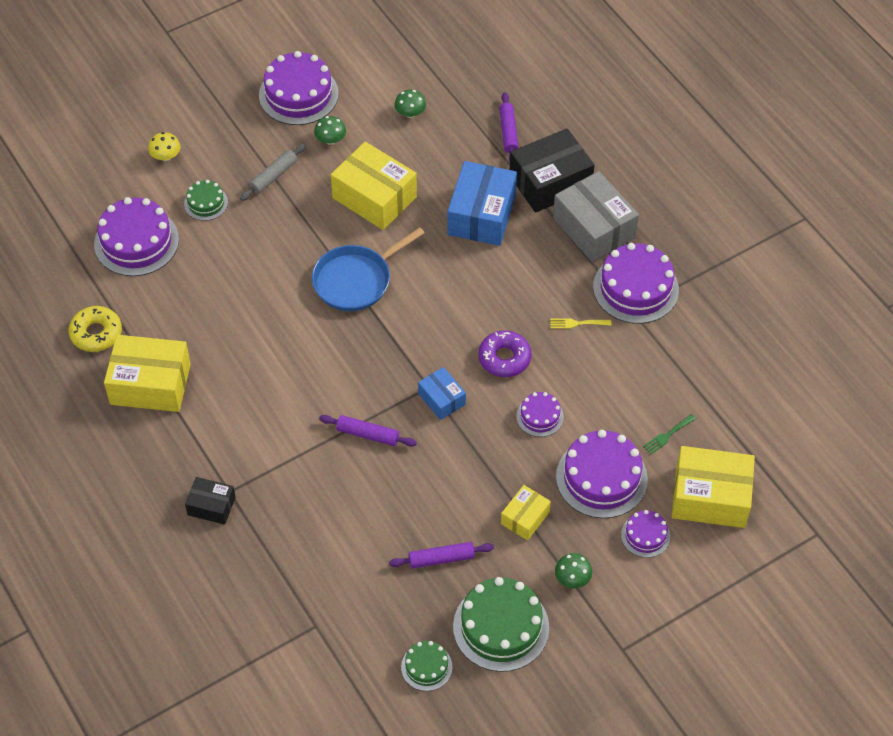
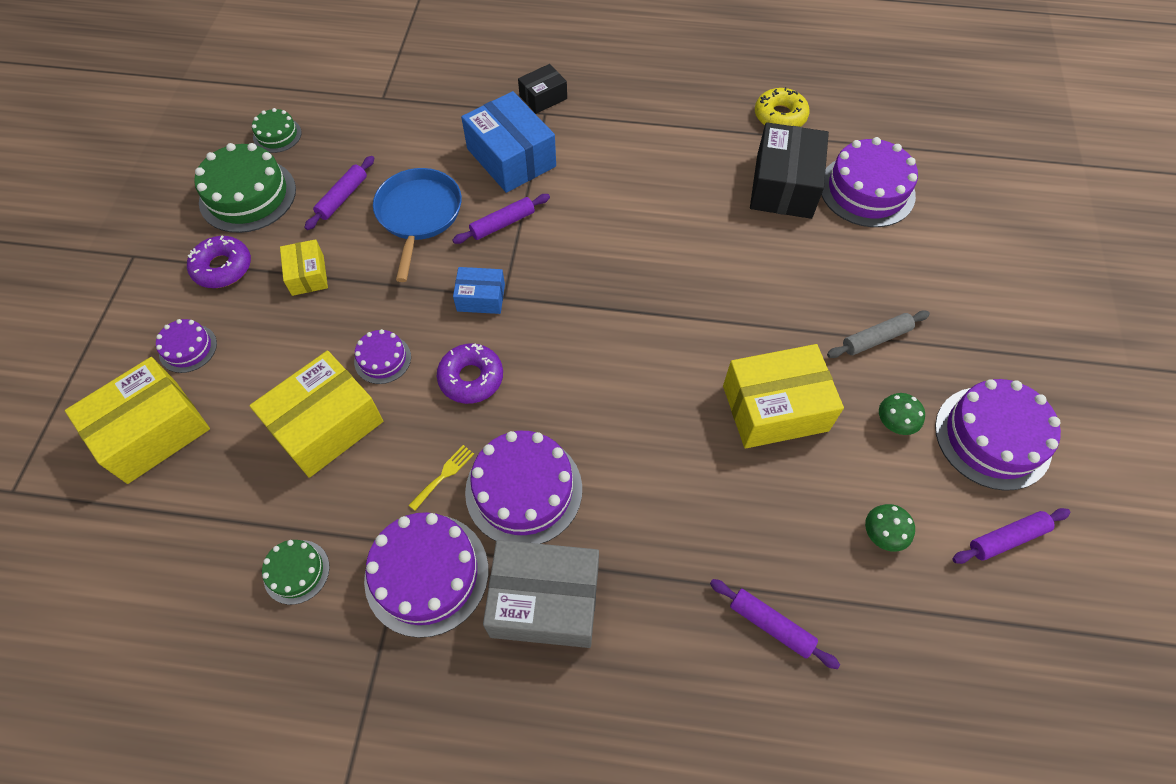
camera: 130 degrees right, 5 degrees up
yellow box [104,335,191,412] -> yellow box moved to [249,351,383,478]
yellow mushroom [148,132,180,161] -> none
green cake [184,180,228,221] -> green cake moved to [262,540,330,605]
grey rolling pin [240,143,306,201] -> grey rolling pin turned 75 degrees clockwise [827,310,930,358]
blue pan [312,227,425,311] -> blue pan moved to [373,168,462,282]
blue box [447,161,517,246] -> blue box moved to [461,91,556,193]
black box [510,128,595,213] -> black box moved to [750,122,829,219]
green mushroom [555,553,592,588] -> purple donut [187,236,251,288]
purple cake [556,430,648,518] -> purple cake moved to [465,431,582,544]
green fork [643,414,696,454] -> none
none -> purple rolling pin [952,508,1071,564]

